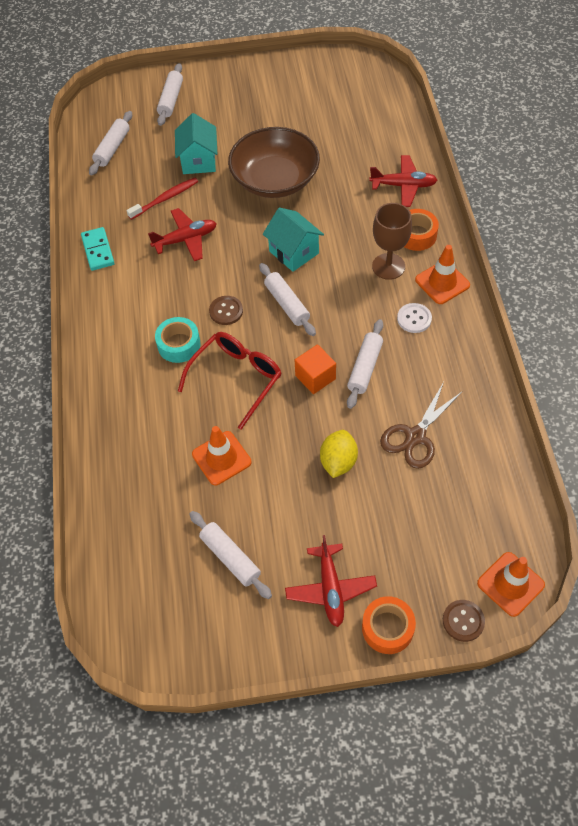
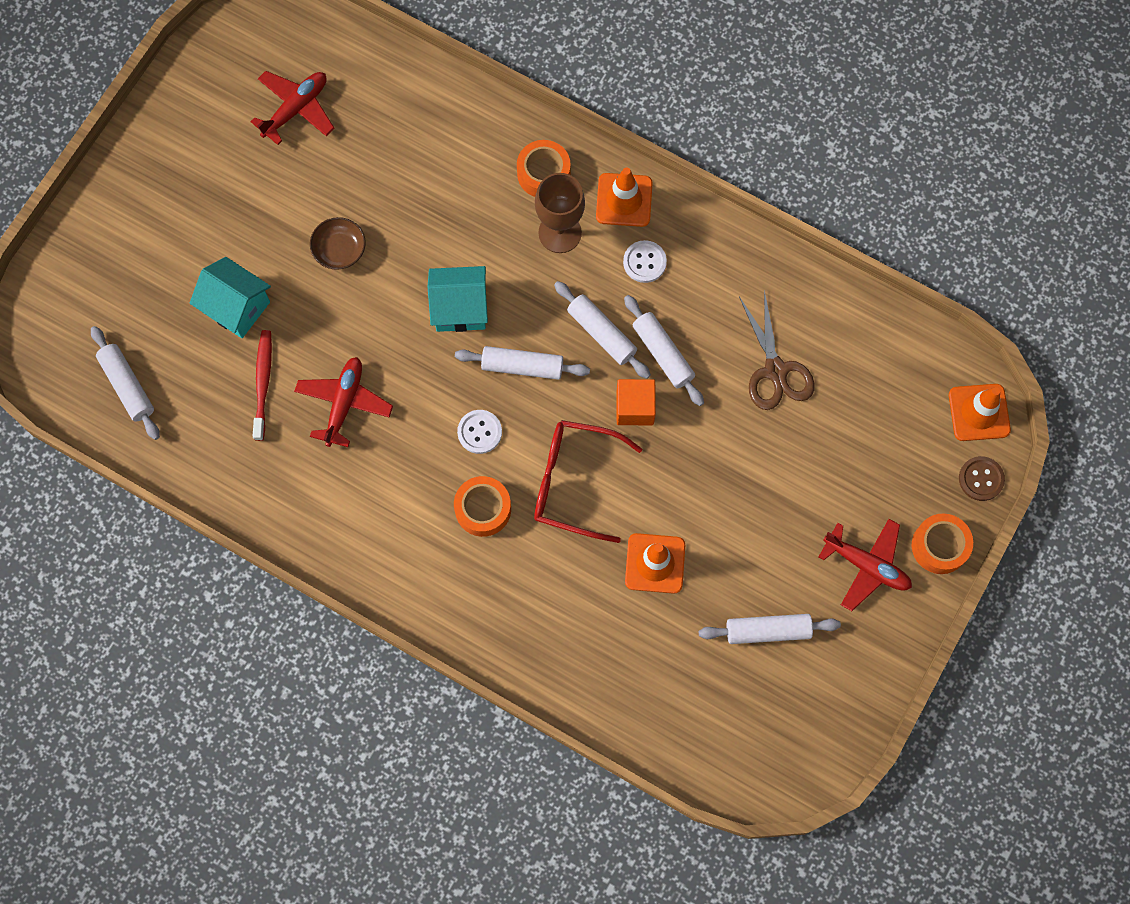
camera: 55 degrees left, 15 degrees up
turquoise domino [81,227,114,271] -> none
turquoise tape [155,317,200,363] -> orange tape [454,476,511,537]
white rolling pin [157,63,183,126] -> white rolling pin moved to [554,281,651,379]
red glasses [178,332,281,430] -> red glasses turned 60 degrees counterclockwise [534,420,642,543]
brown button [209,296,243,325] -> white button [457,410,502,454]
brown bowl [228,127,320,198] -> brown bowl [310,217,366,270], size x0.44
yellow lemon [320,430,358,478] -> none
red plane [369,155,437,207] -> red plane moved to [250,71,335,145]

